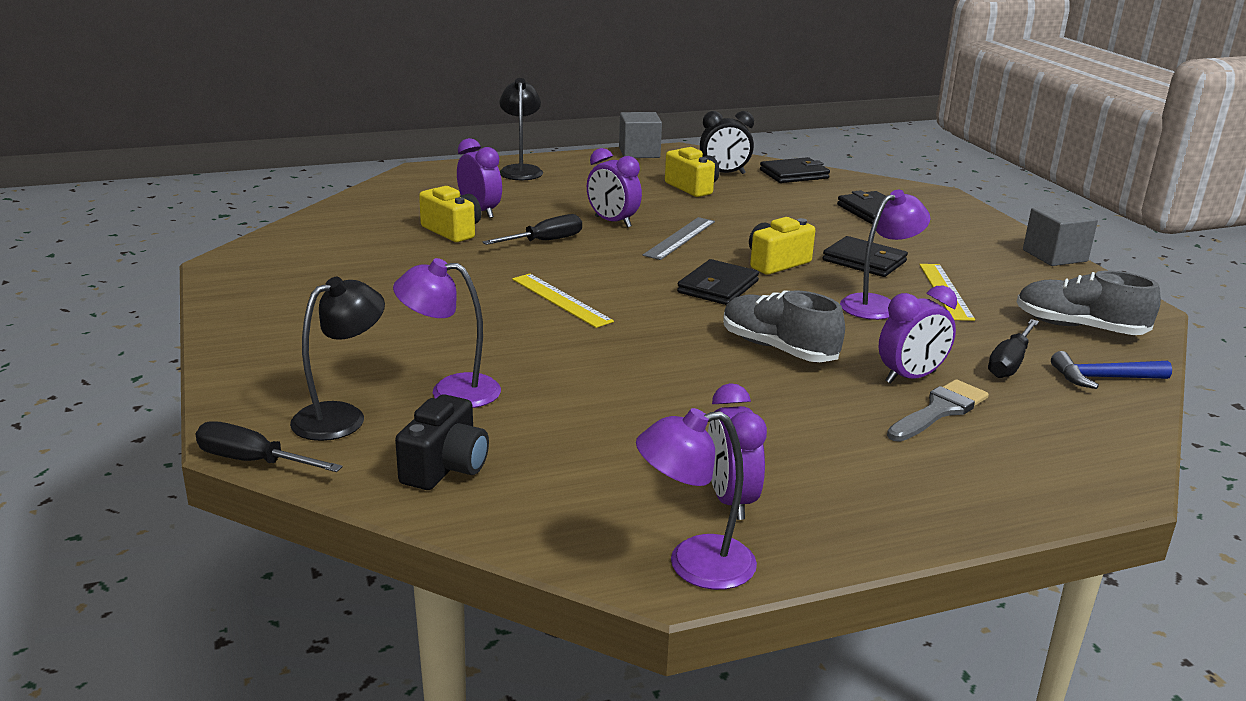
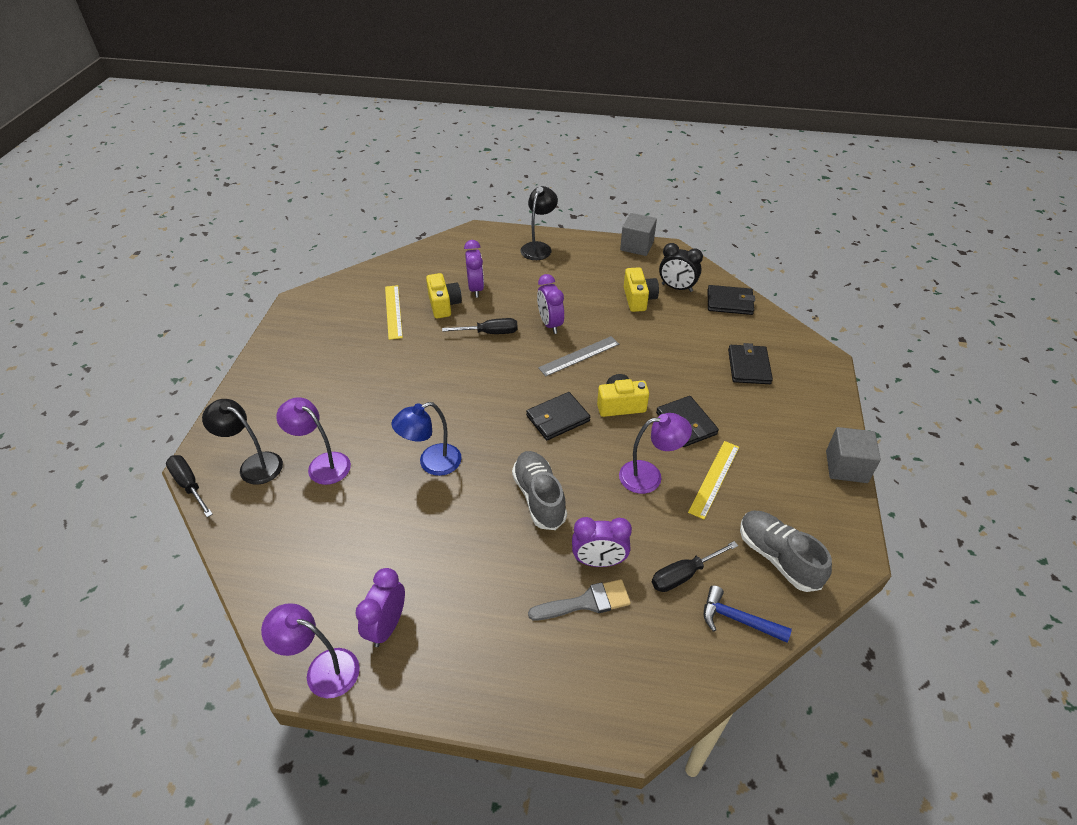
camera: 30 degrees right, 20 degrees up
black lamp [290,277,385,441] -> black lamp turned 135 degrees counterclockwise [202,399,283,485]
black camera [395,394,489,490] -> none
yellow ruler [512,274,614,328] -> yellow ruler moved to [385,285,403,340]
none -> blue lamp [391,402,462,476]

